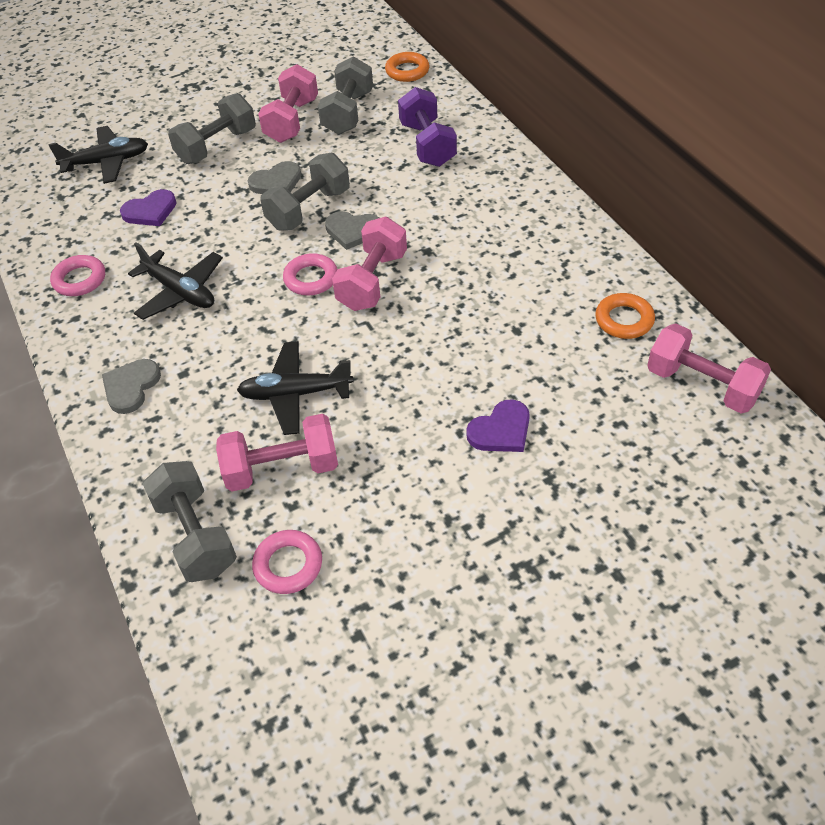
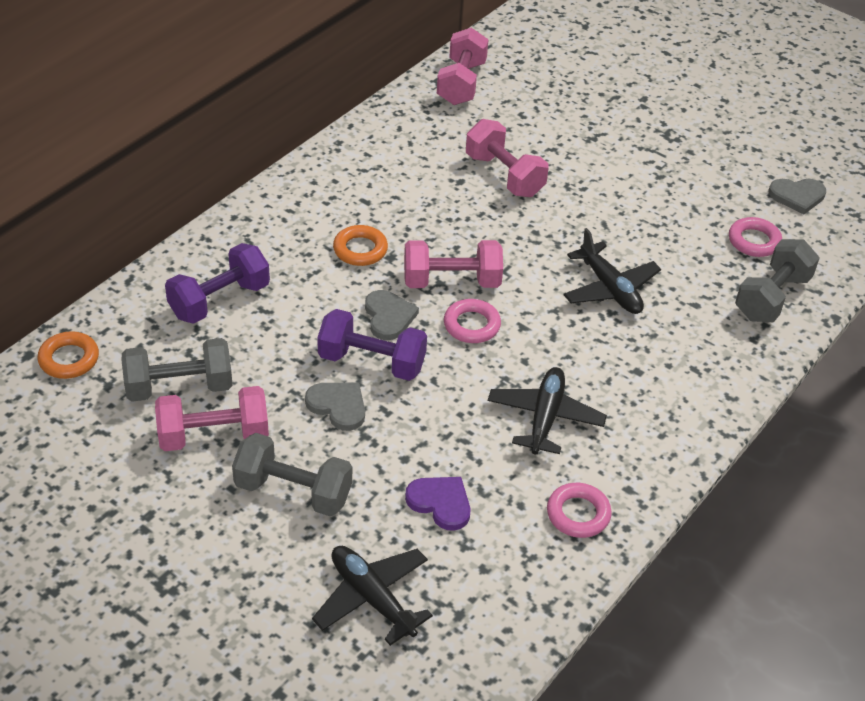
camera: 120 degrees left, 5 degrees down
grey heart [102,359,161,414] -> grey heart moved to [768,179,826,214]
pink dumbbell [216,414,338,491] -> pink dumbbell moved to [466,119,549,197]
grey dumbbell [260,153,350,231] -> purple dumbbell [317,309,427,381]
purple heart [466,399,530,452] -> none
orange ring [595,293,655,339] -> orange ring moved to [333,225,388,266]

